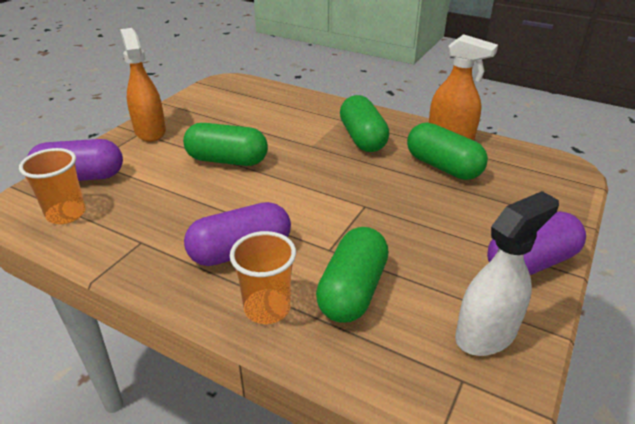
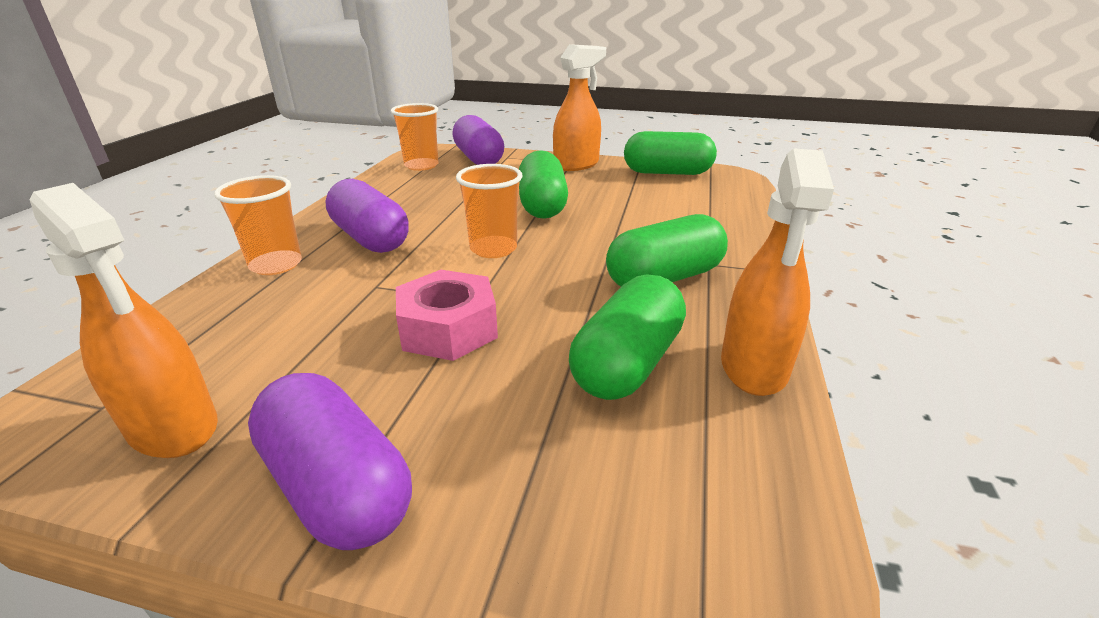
camera: 75 degrees right, 5 degrees down
green capsule [316,227,389,323] -> green capsule moved to [624,131,717,175]
white spray bottle [455,191,559,356] -> orange spray bottle [30,183,218,458]
none -> pink nut [396,270,498,361]
none -> orange cup [456,164,522,258]

